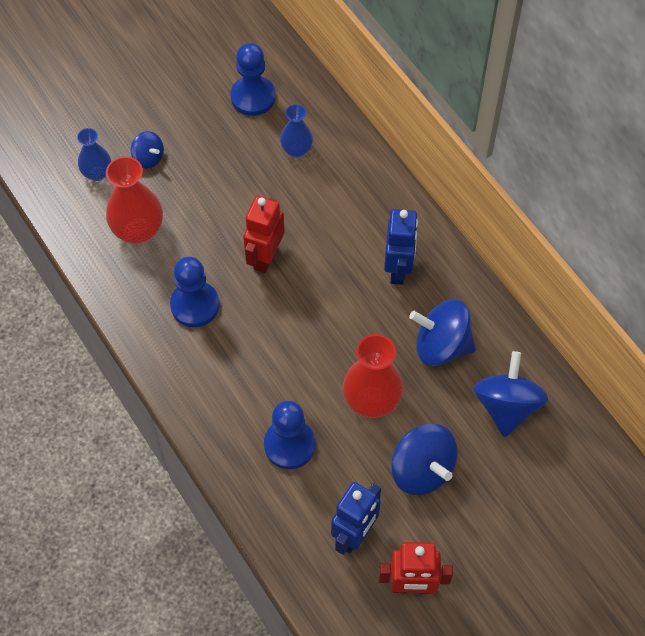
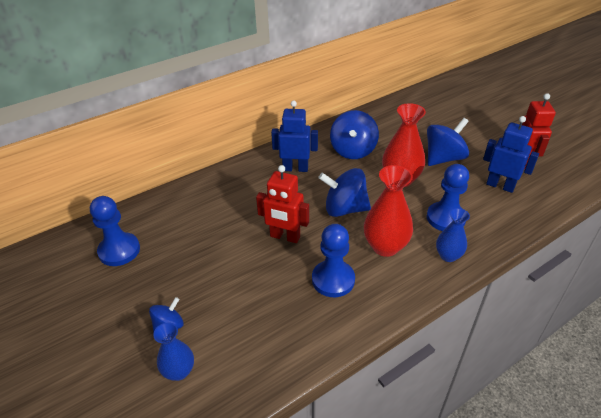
camera: 90 degrees left, 20 degrees down
red vase [106,156,163,244] -> red vase moved to [364,165,413,257]
blue vase [280,104,313,158] -> blue vase moved to [436,208,470,262]
blue spinning top [473,351,548,437] -> blue spinning top moved to [318,168,371,217]

